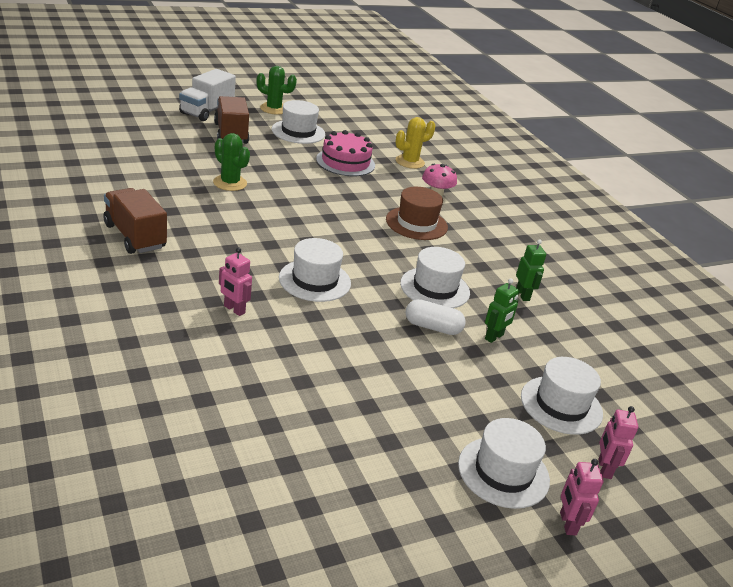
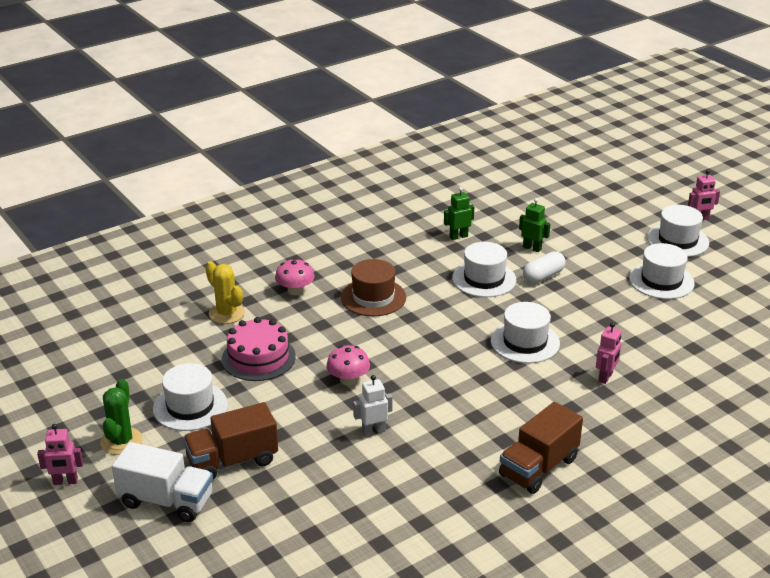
camera: 95 degrees left, 0 degrees up
green cactus [213,133,250,191] -> white robot [353,375,392,436]
white capsule [405,299,466,335] -> white capsule turned 45 degrees clockwise [523,251,566,284]
white hat [521,357,603,435] -> white hat moved to [629,243,695,299]
pink robot [598,406,638,479] -> pink robot moved to [37,424,83,485]
none -> pink mushroom [326,345,370,385]

